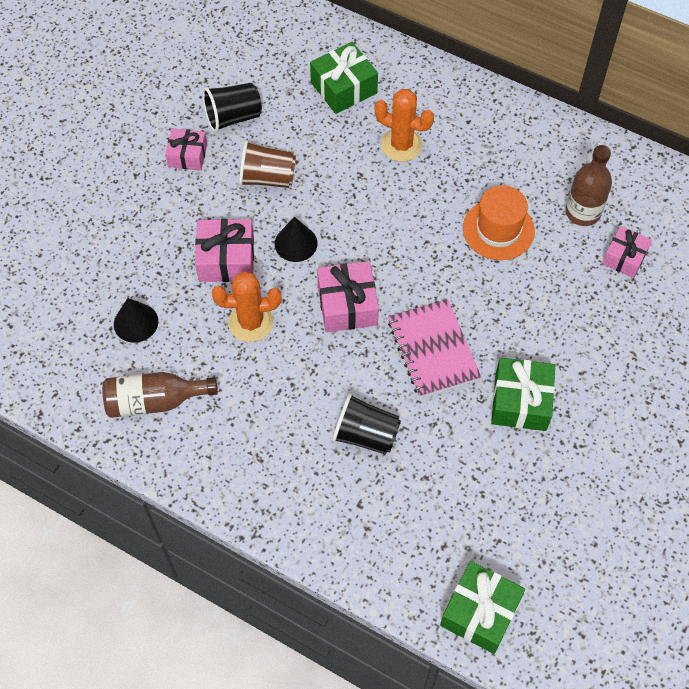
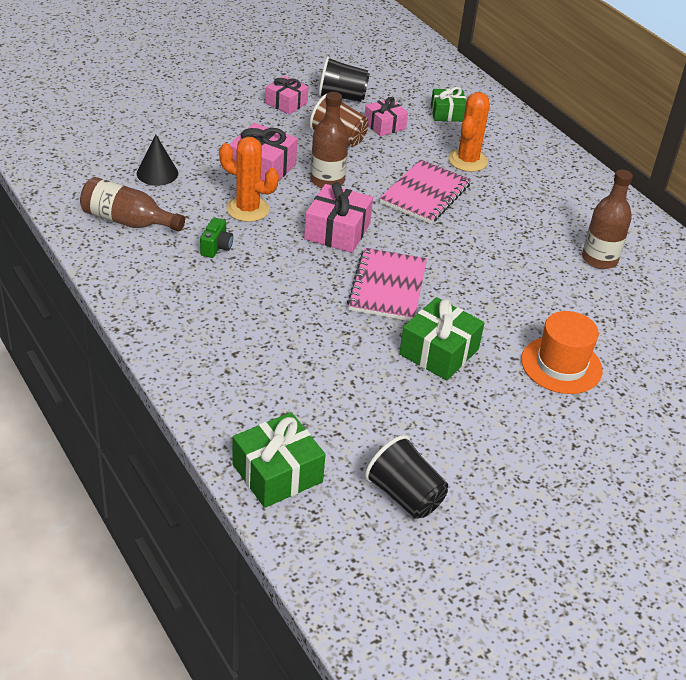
camera: 25 degrees right, 20 degrees down
black cone [275,217,318,262] -> brown bottle [310,92,349,188]
green gift [310,42,378,114] -> green gift [431,87,466,122], size x0.66
black cup [332,393,401,455] -> black cup moved to [365,435,448,519]
orange cactus [374,89,434,162] -> orange cactus turned 60 degrees clockwise [448,92,490,172]
orange hat [463,185,535,260] -> orange hat moved to [521,311,603,394]
pink gift [602,226,652,278] -> pink gift moved to [365,97,408,137]
none -> green camera [200,218,233,258]
none -> pink notebook [379,160,471,224]

